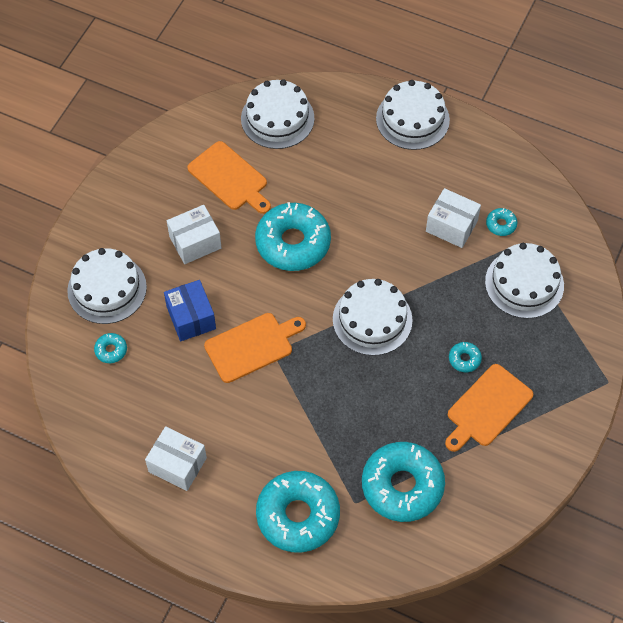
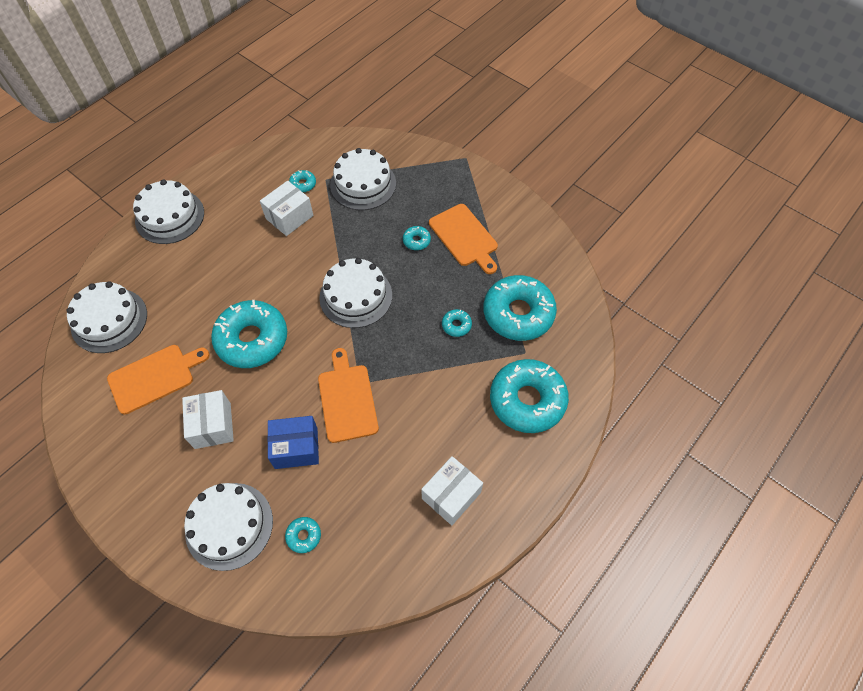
camera: 75 degrees left, 0 degrees up
none -> turquoise donut [442,309,472,337]

